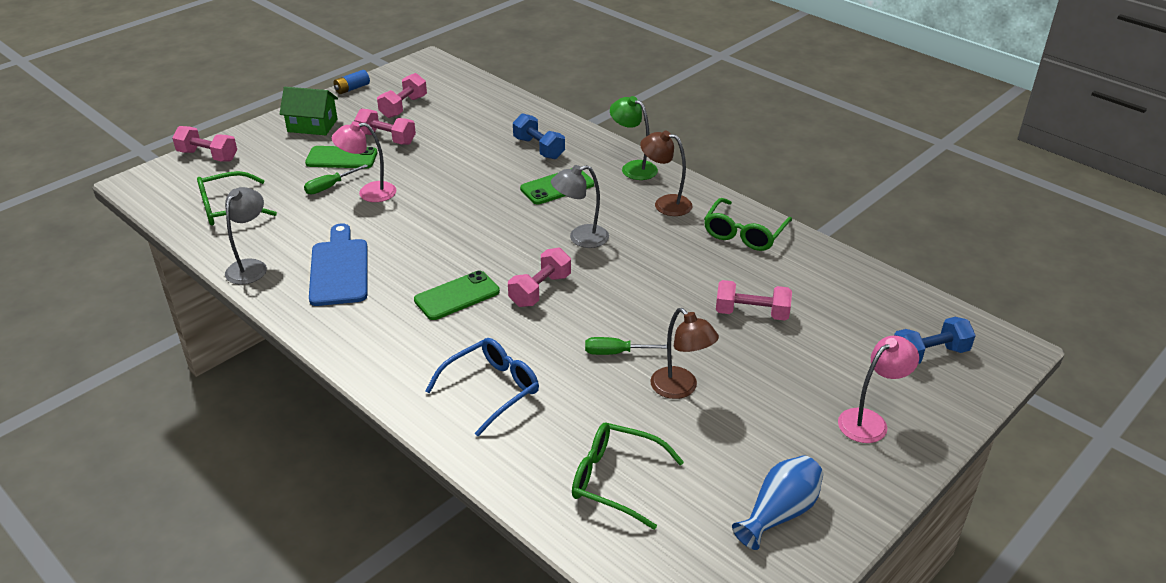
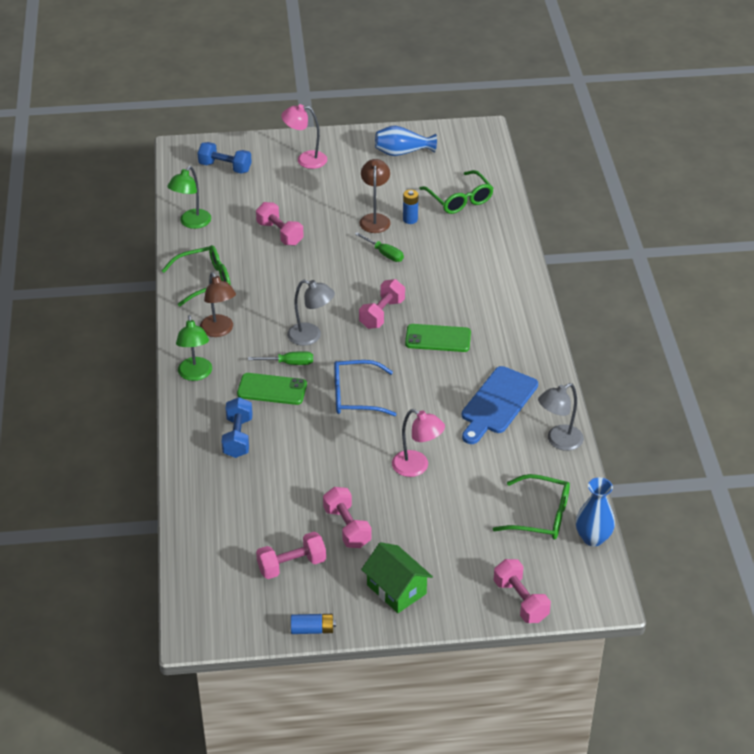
camera: 140 degrees left, 5 degrees up
green screwdriver [304,164,368,194] -> green screwdriver moved to [248,351,313,365]
green phone [305,146,377,168] -> none
blue glasses [426,338,539,436] -> blue glasses moved to [334,360,397,416]
pink dumbbell [508,248,571,307] -> pink dumbbell turned 45 degrees counterclockwise [359,279,405,329]
none -> green lamp [167,166,211,229]
none -> blue battery [403,190,418,224]
none -> blue vase [576,477,615,546]

